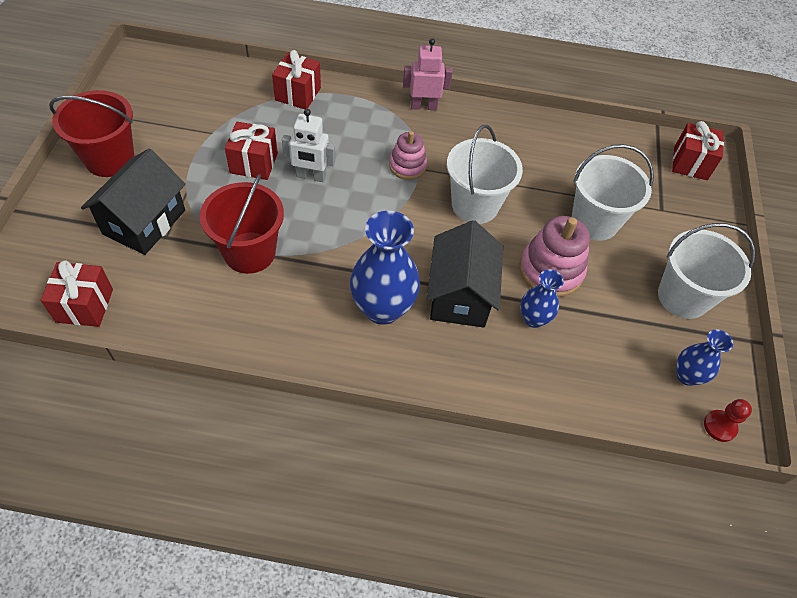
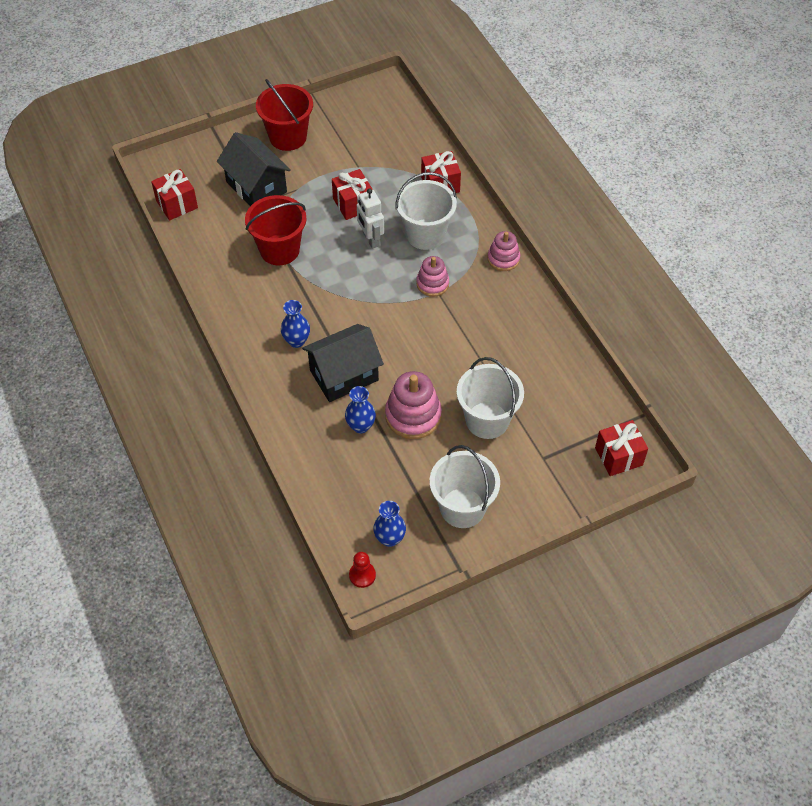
camera: 60 degrees right, 0 degrees up
black house [81,148,186,255] -> black house turned 60 degrees clockwise [217,132,291,206]
blue vase [350,211,420,325] -> blue vase [281,300,310,348], size x0.56
pink robot [403,38,453,110] -> pink stacking toy [488,231,520,271]
white bucket [447,125,523,224] -> white bucket moved to [395,172,457,250]

